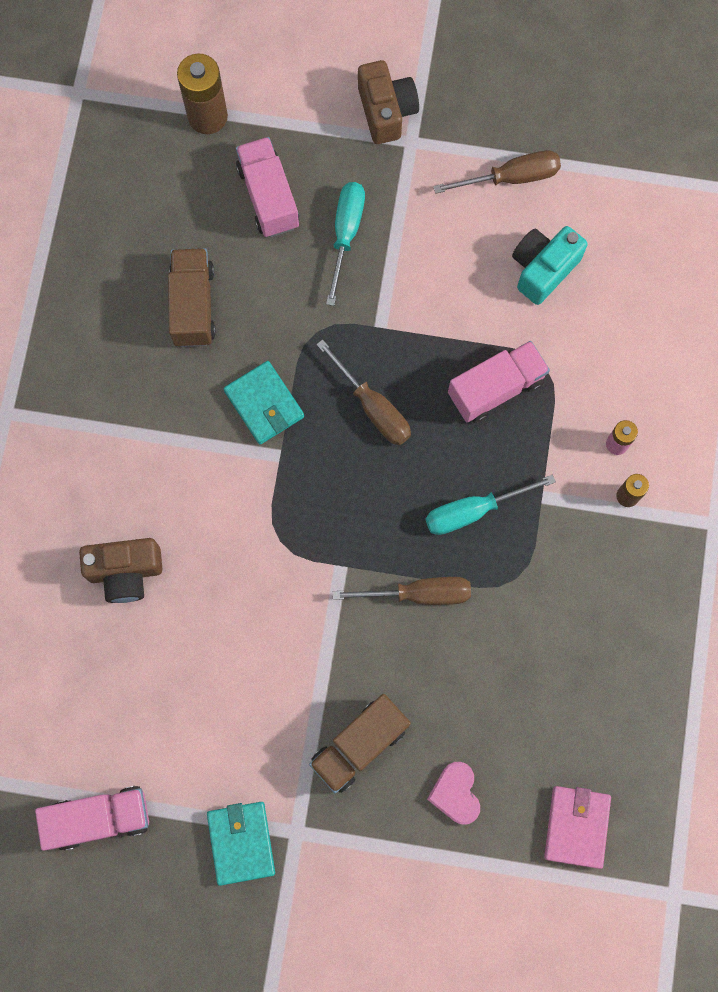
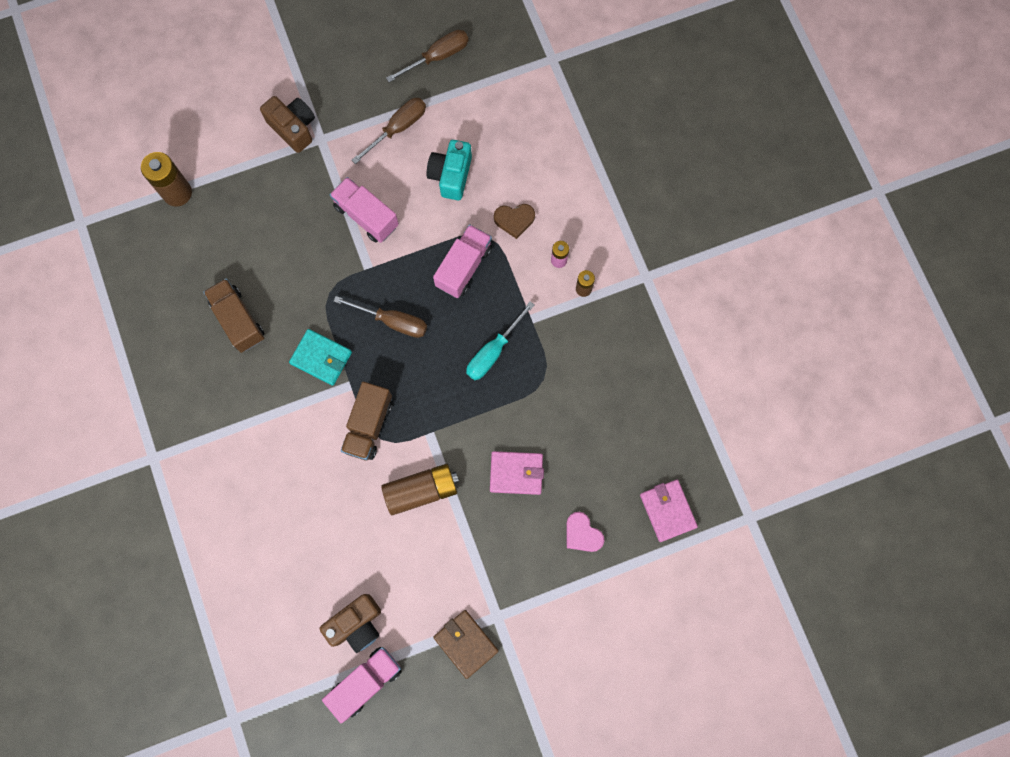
camera: 30 degrees left, 0 degrees up
brown camera [79,538,162,603] -> brown camera moved to [320,594,381,653]
turquoise wallet [207,802,275,886] -> brown wallet [433,610,498,679]
pink truck [236,137,299,237] -> pink truck moved to [330,177,399,243]
brown truck [309,694,411,793] -> brown truck moved to [341,382,392,461]
turquoise screwdriver [326,182,365,306] -> none
brown screwdriver [333,577,471,605] -> brown screwdriver moved to [386,30,469,82]
none -> brown battery [381,464,459,515]
none -> pink wallet [490,451,544,495]
none -> brown heart [494,204,535,239]

